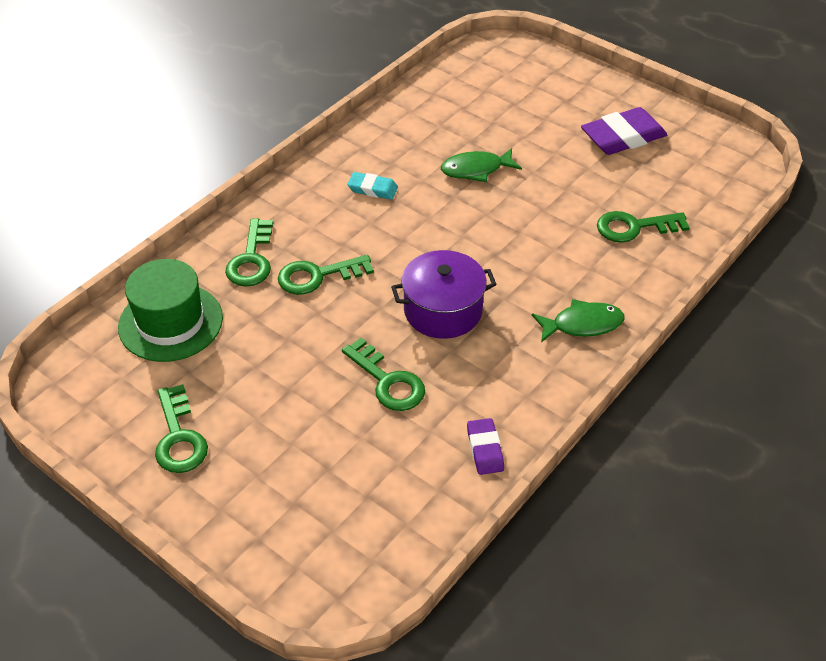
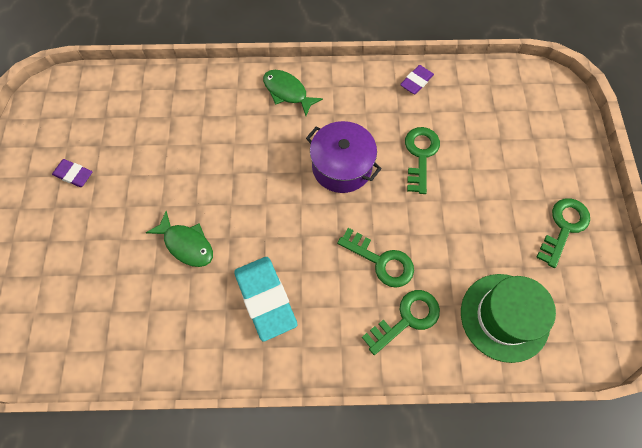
camera: 130 degrees left, 20 degrees up
turquoise eraser [347,172,398,200] -> turquoise eraser [234,257,297,342], size x1.84
purple eraser [581,107,667,155] -> purple eraser [52,159,92,187], size x0.54
green key [597,211,690,242] -> none

